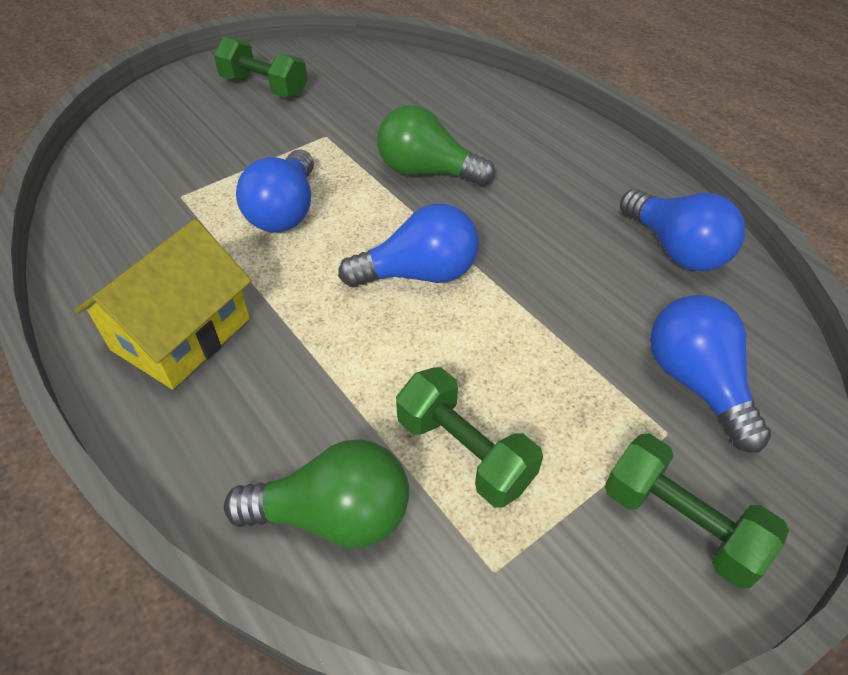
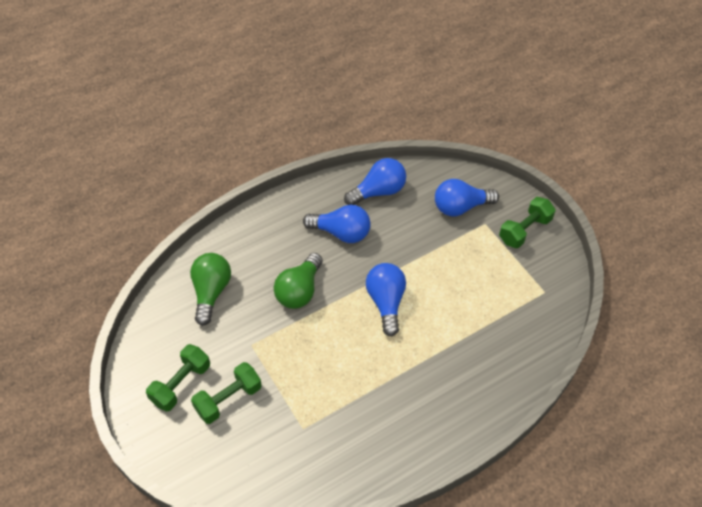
camera: 85 degrees left, 5 degrees up
yellow house [75,219,251,389] -> none
green light bulb [224,439,409,548] -> green light bulb moved to [190,253,231,326]
blue light bulb [236,150,314,232] -> blue light bulb moved to [303,205,371,243]
green dumbbell [396,367,543,508] -> green dumbbell moved to [191,362,262,424]

